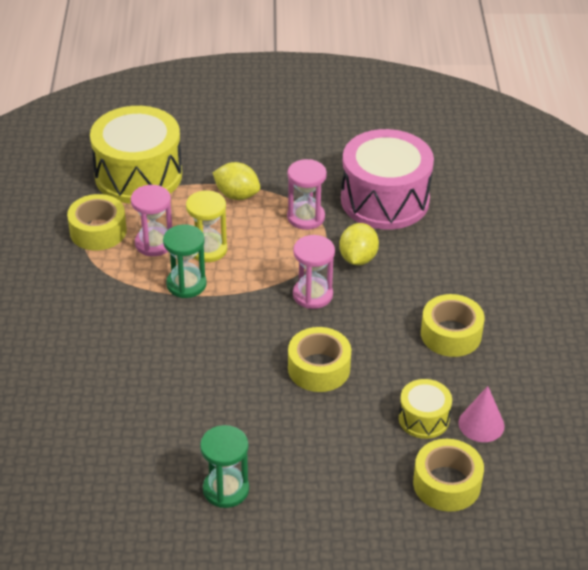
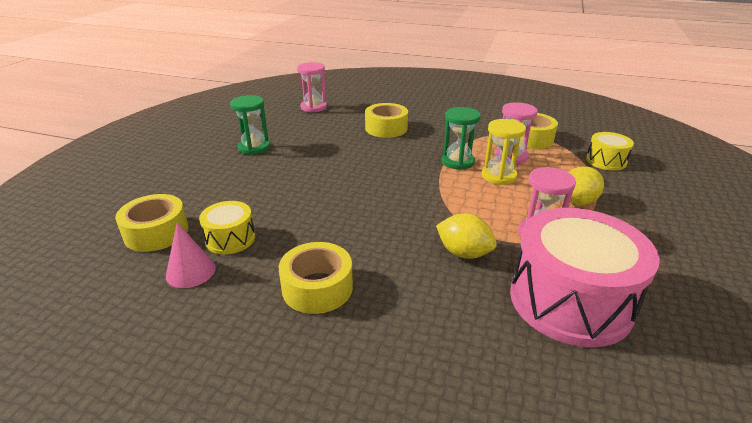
camera: 110 degrees right, 10 degrees down
yellow drum [90,106,182,204] -> yellow drum [586,132,634,171], size x0.49
yellow tape [288,327,351,392] -> yellow tape moved to [365,103,408,138]
pink hourglass [293,235,335,309] -> pink hourglass moved to [297,62,327,113]

